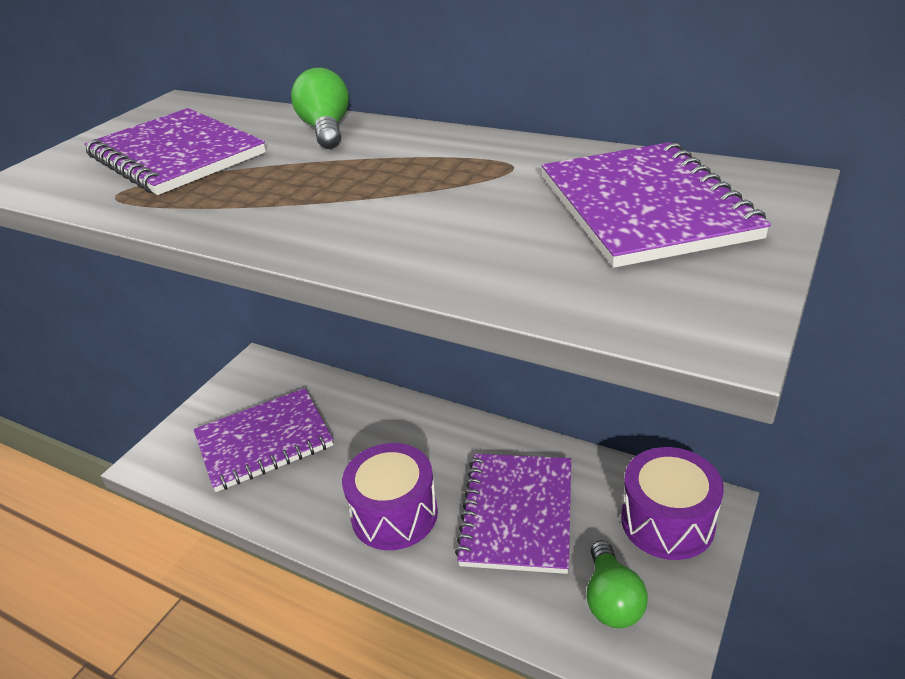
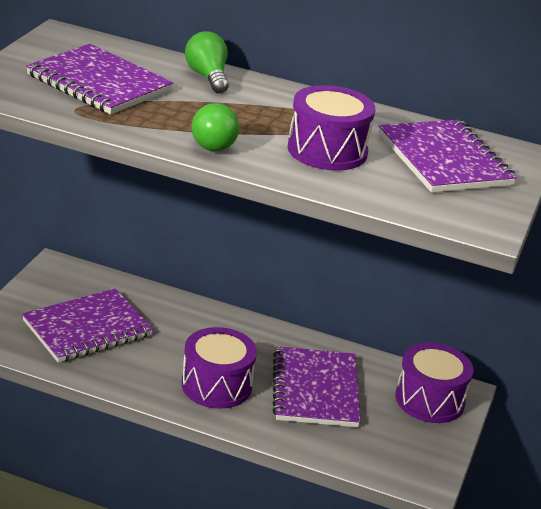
camera: 15 degrees left, 5 degrees down
green light bulb [587,540,648,628] -> green light bulb moved to [191,103,239,151]
none -> purple drum [288,85,375,171]

